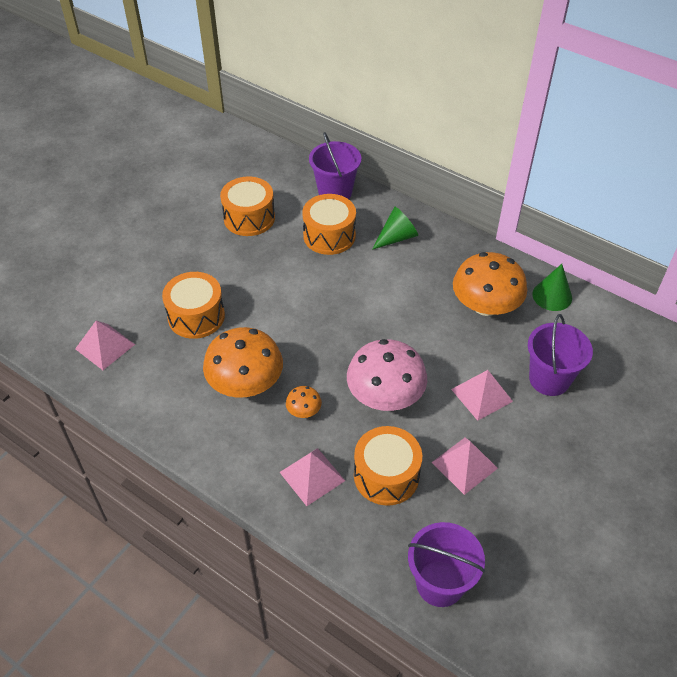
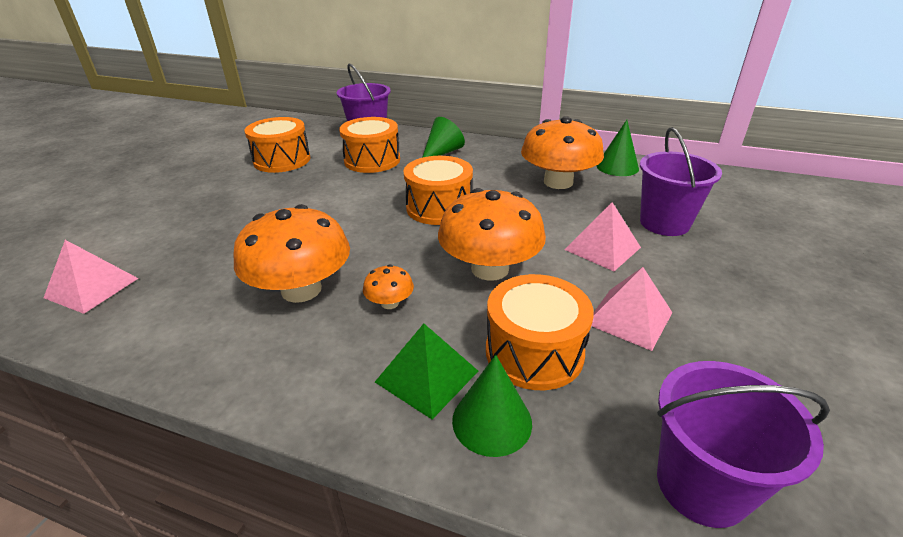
camera: 15 degrees left, 15 degrees down
orange drum [162,272,225,339] -> orange drum moved to [404,156,473,225]
pink pyramid [280,448,345,506] -> green pyramid [375,323,478,419]
pink mushroom [347,339,427,411] -> orange mushroom [438,188,546,281]
none -> green cone [452,355,532,457]

